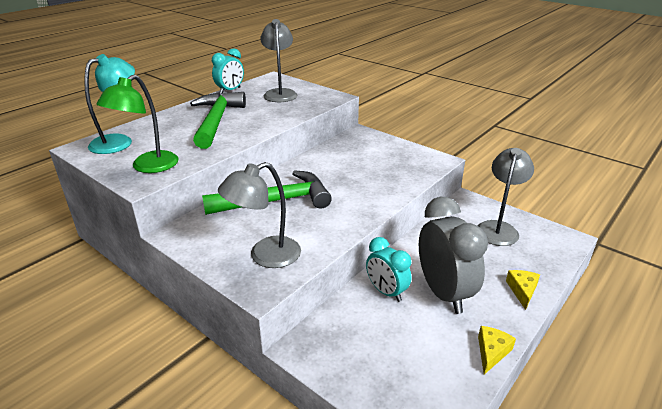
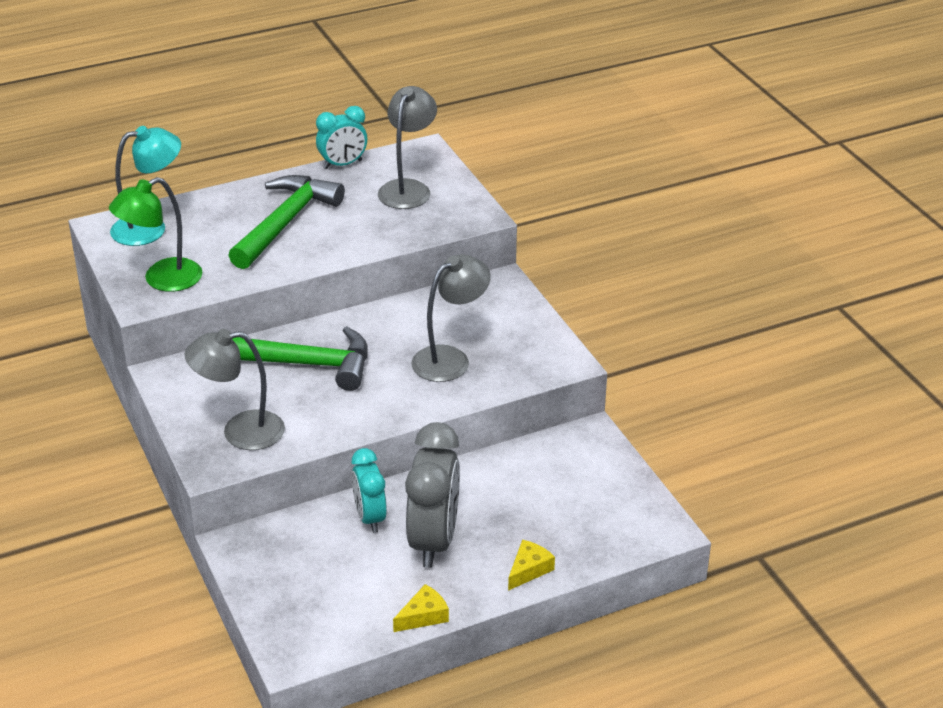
camera: 25 degrees right, 5 degrees up
grey lamp [478,148,534,246] -> grey lamp moved to [411,254,491,382]

